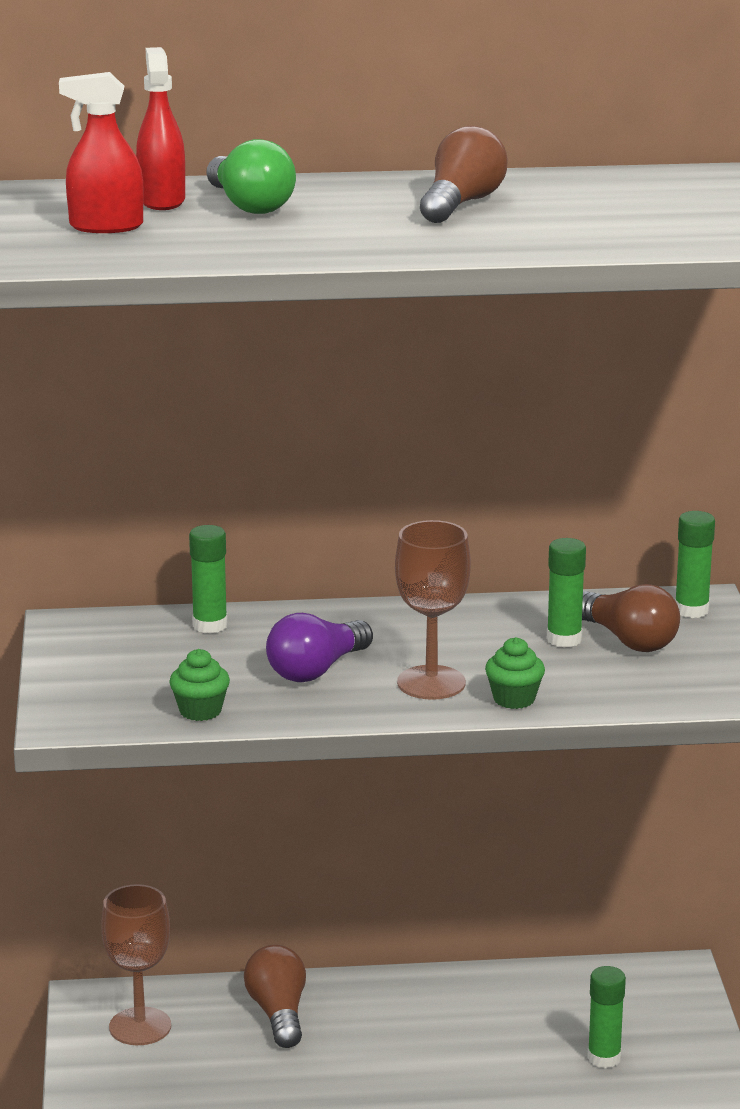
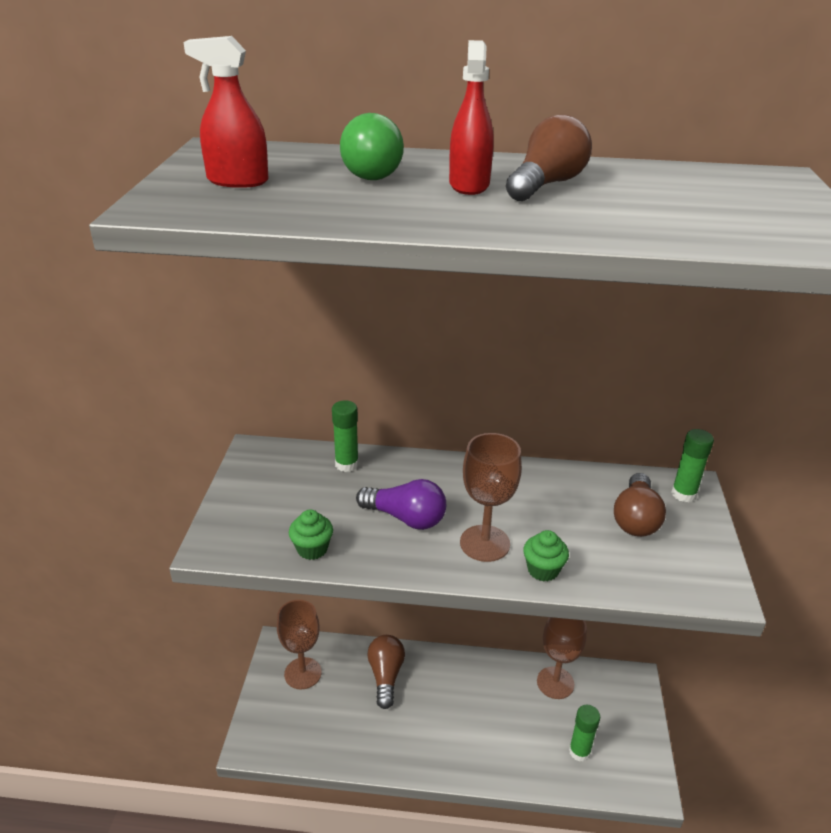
camera: 10 degrees right, 10 degrees up
red spray bottle [136,47,185,210] -> red spray bottle moved to [449,40,494,195]
purple light bulb [266,613,373,682] -> purple light bulb turned 120 degrees counterclockwise [356,479,446,530]
green glue stick [547,538,586,648] -> none
brown light bulb [582,584,680,652] -> brown light bulb turned 45 degrees clockwise [614,473,666,537]
none -> brown goblet [537,617,587,699]

